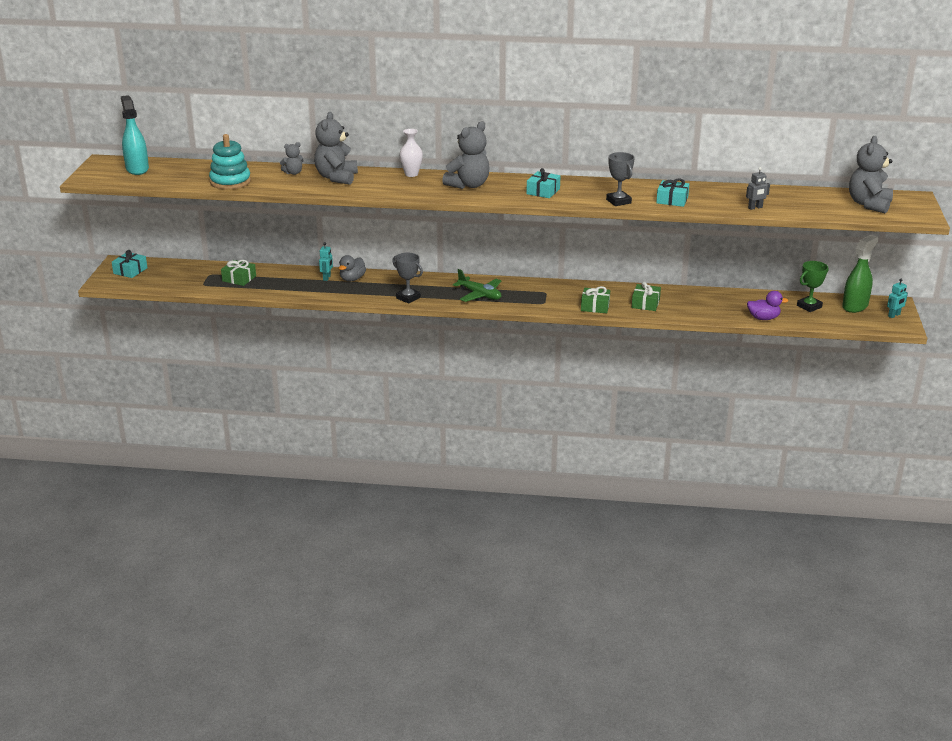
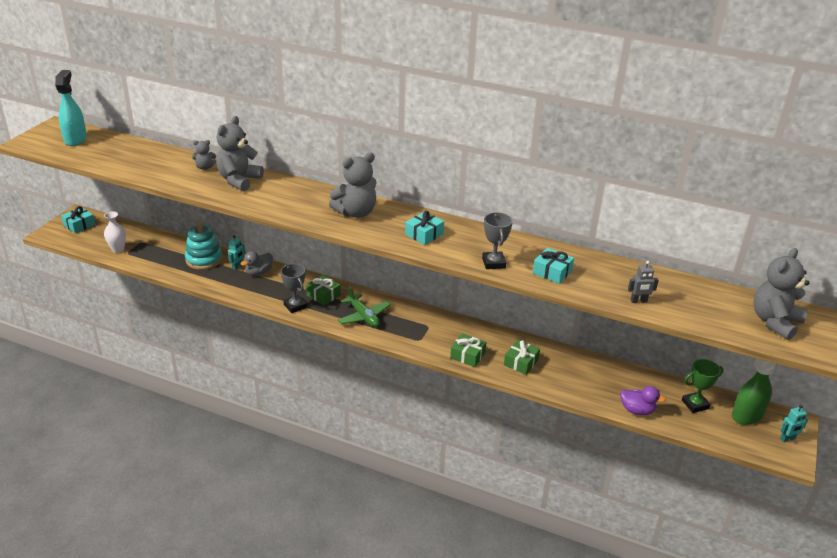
camera: 15 degrees right, 5 degrees up
turquoise stacking toy [209,134,251,189] -> turquoise stacking toy moved to [185,221,223,270]
green gift [221,260,256,286] -> green gift moved to [306,275,341,306]
white vase [399,129,423,177] -> white vase moved to [104,211,126,253]

